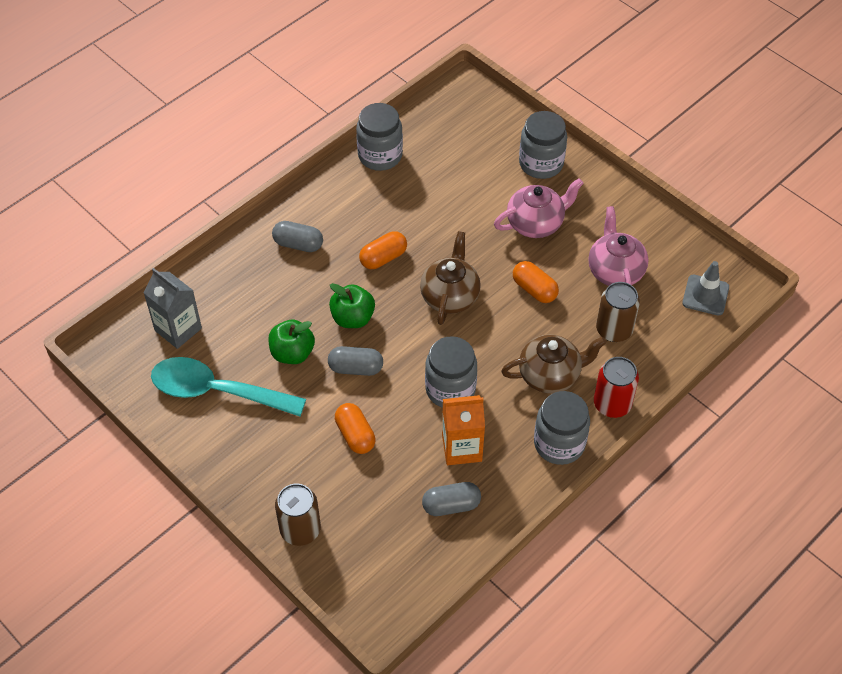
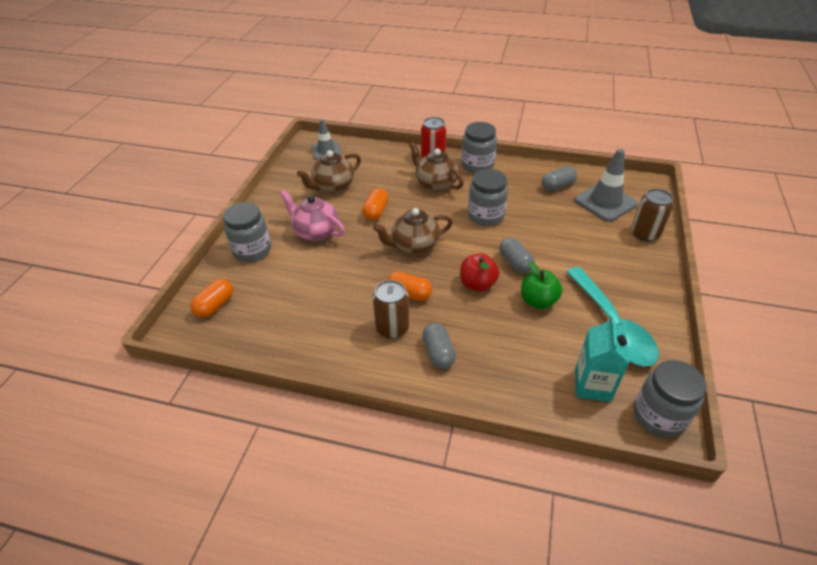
camera: 120 degrees left, 10 degrees down
grey carton [144,268,202,349] -> turquoise carton [575,316,629,402]
green apple [329,283,375,328] -> red apple [460,253,499,292]
orange capsule [335,403,376,454] -> orange capsule moved to [190,279,233,318]
grey jar [356,103,403,171] -> grey jar moved to [634,360,707,438]
grey capsule [422,482,481,516] -> grey capsule turned 75 degrees counterclockwise [542,166,577,191]
orange carton [442,395,485,465] -> none
pink teapot [588,206,648,286] -> brown teapot [297,150,361,193]
brown can [596,282,640,342] -> brown can moved to [372,280,409,339]
none -> grey traffic cone [574,149,638,222]

